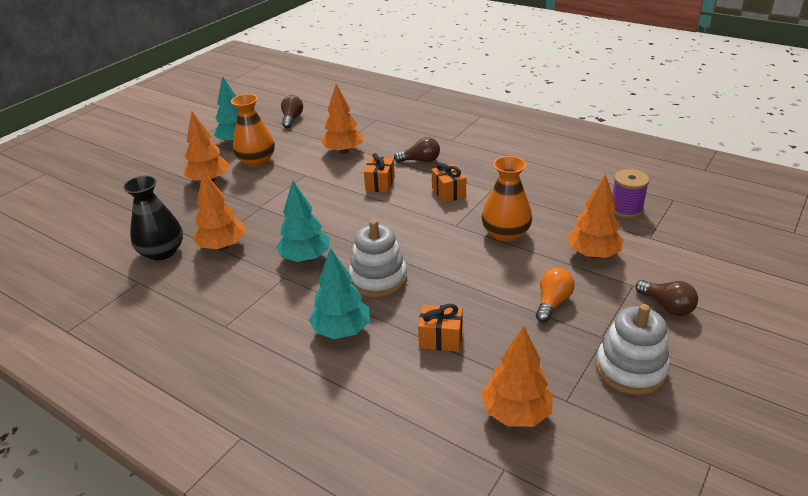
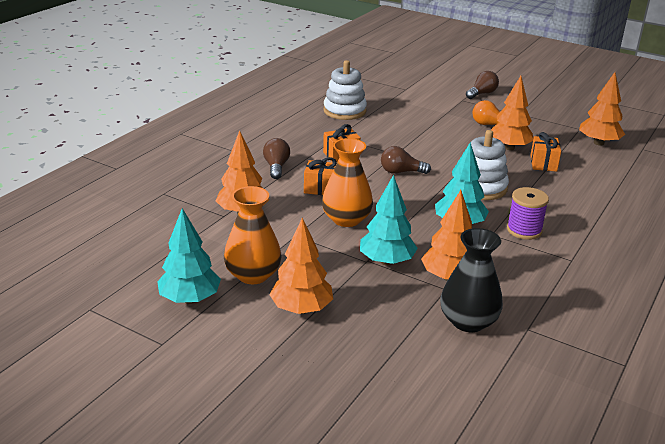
camera: 95 degrees left, 5 degrees down
brown light bulb [281,95,303,128] -> brown light bulb moved to [381,146,431,174]
turquoise tree [309,248,370,339] -> turquoise tree moved to [360,175,418,266]
orange vase [482,156,532,242] -> orange vase moved to [322,138,373,227]
orange tree [567,174,623,258] -> orange tree moved to [491,76,534,150]
white stacking toy [596,304,670,395] -> white stacking toy moved to [323,60,367,120]
purple spool [612,169,649,218] -> purple spool moved to [507,187,549,240]

